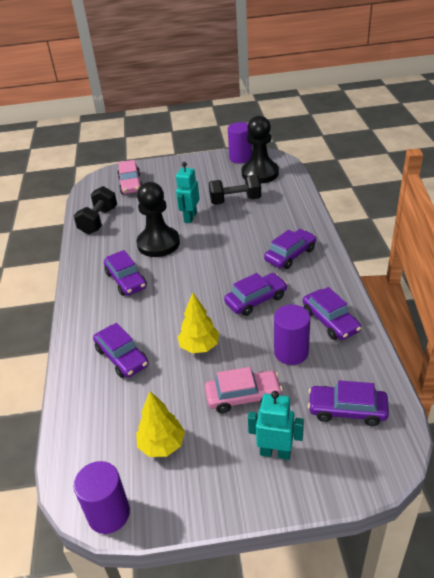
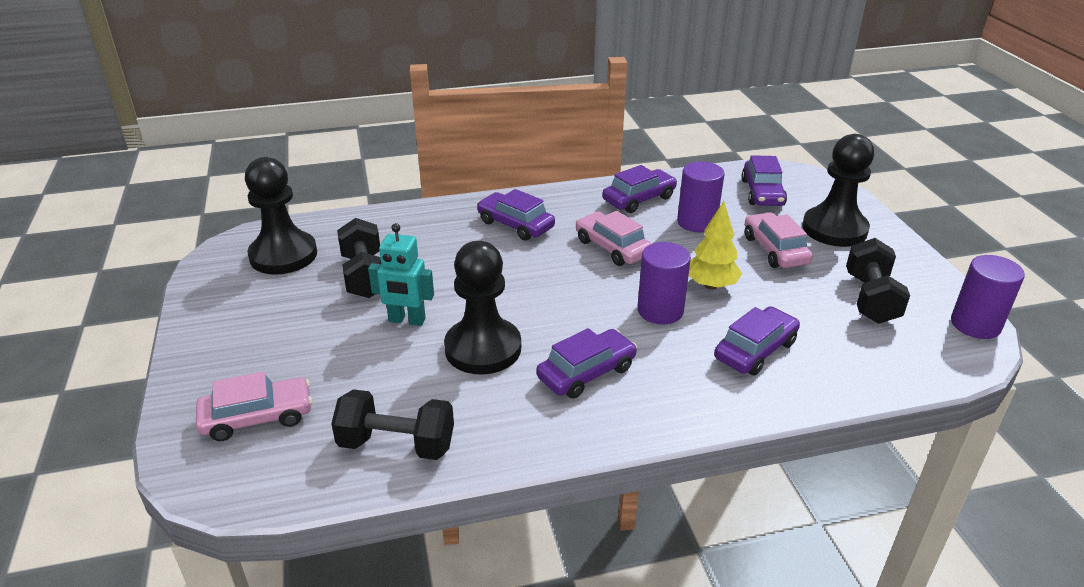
camera: 100 degrees left, 5 degrees down
yellow tree [136,391,185,457] -> black dumbbell [846,238,910,324]
purple car [224,273,287,316] -> pink car [576,211,652,266]
purple cylinder [228,122,252,164] -> purple cylinder moved to [637,242,691,324]
turquoise robot [248,391,304,460] -> black pawn [802,134,874,247]

